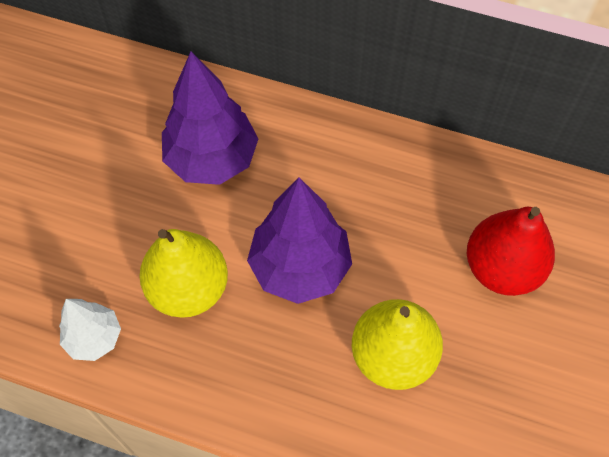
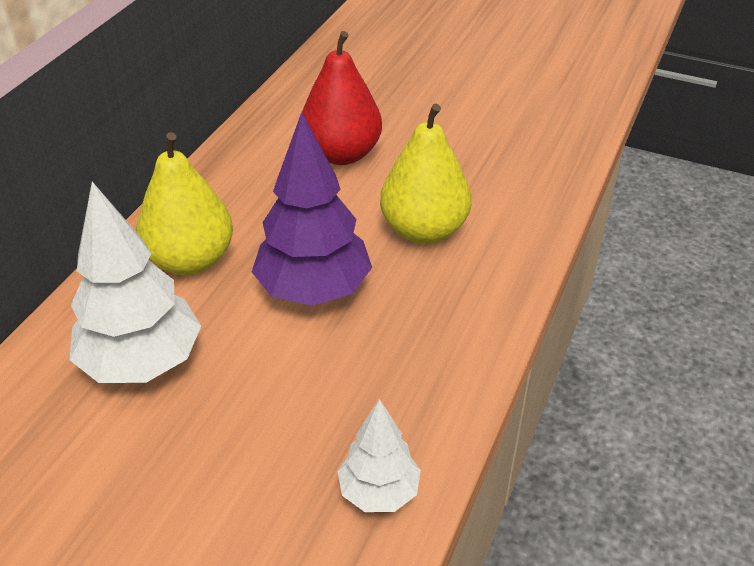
camera: 85 degrees left, 20 degrees down
yellow pear [139,229,228,318] -> yellow pear moved to [136,132,233,275]
purple tree [162,51,258,185] -> white tree [69,182,201,383]

